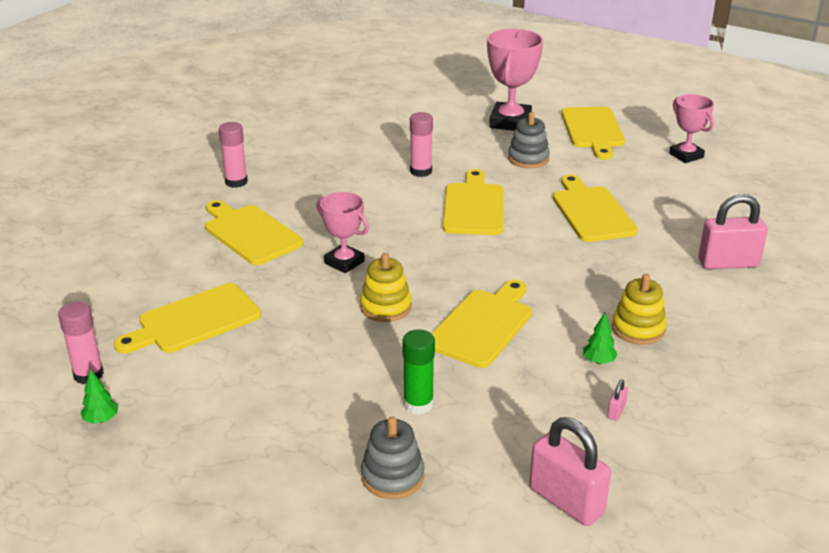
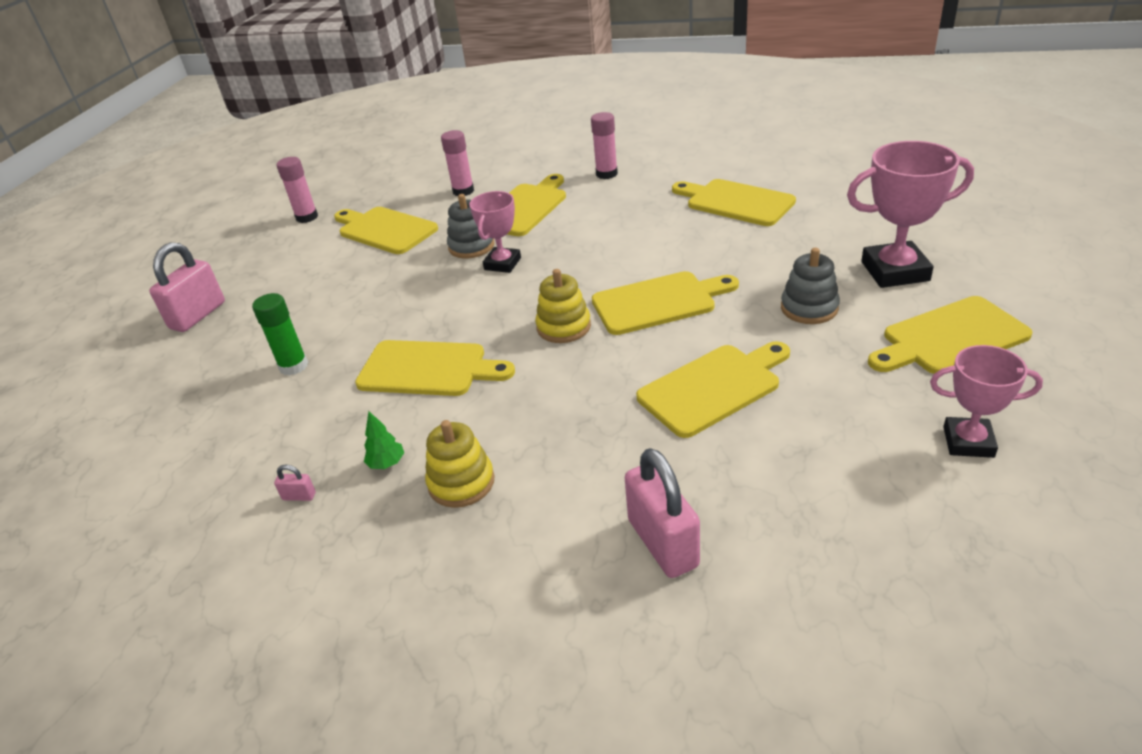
camera: 75 degrees right, 5 degrees up
green tree [80,369,118,424] -> none
yellow stacking toy [360,253,412,322] -> yellow stacking toy moved to [535,269,591,343]
grey stacking toy [361,416,424,499] -> grey stacking toy moved to [447,194,495,258]
pink glue stick [410,112,433,177] -> pink glue stick moved to [441,130,474,196]
pink padlock [529,417,611,526] -> pink padlock moved to [149,242,225,332]
pink trophy [669,94,714,163] -> pink trophy turned 60 degrees clockwise [930,345,1043,458]
none -> yellow cutting board [672,179,796,226]

